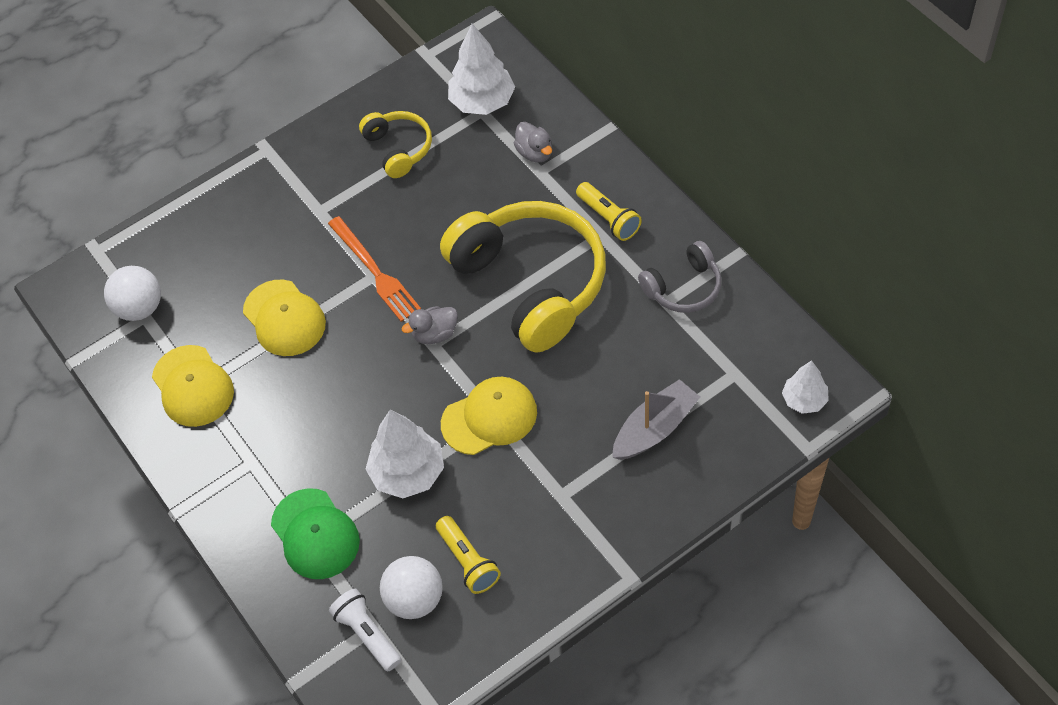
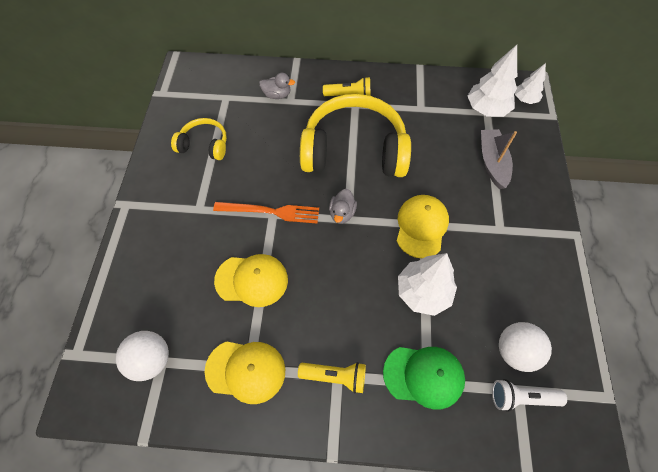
camera: 55 degrees left, 5 degrees up
yellow flashlight [436,516,501,594] -> yellow flashlight moved to [298,362,366,393]
white tree [448,24,515,115] -> white tree moved to [468,45,517,117]
grey headphones [638,241,722,313] -> none

